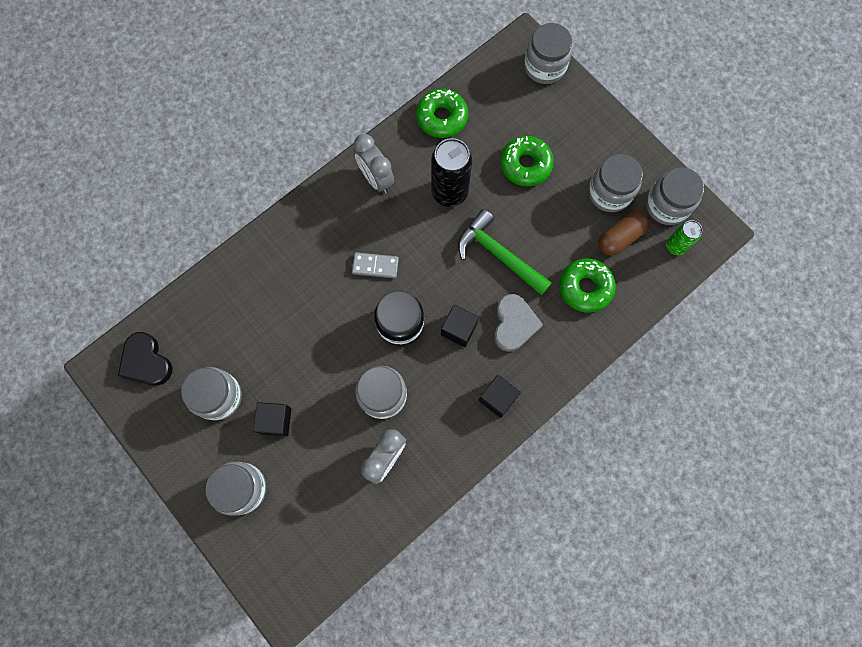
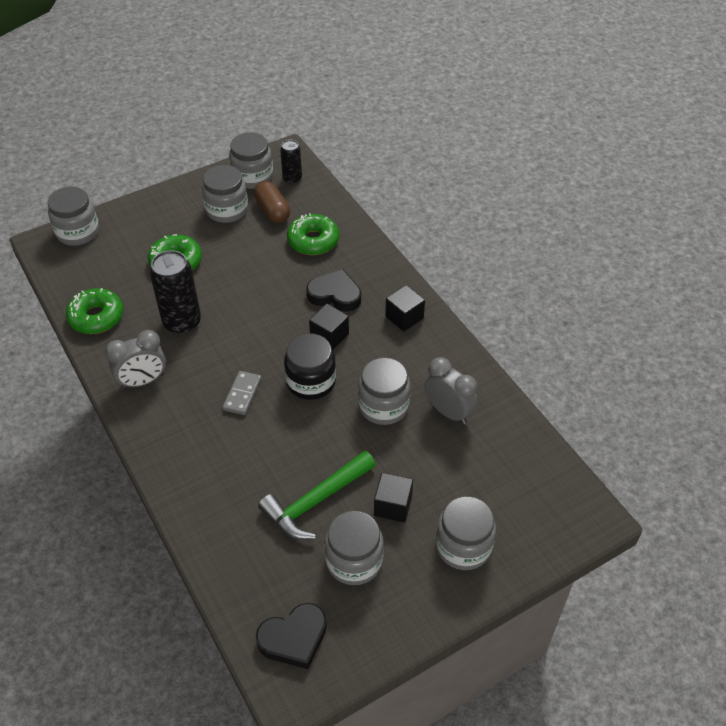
camera: 80 degrees left, 25 degrees down
green hammer [458,209,552,295] -> green hammer moved to [258,451,376,540]
grey heart [494,294,543,352] -> black heart [306,269,361,312]
green can [666,220,702,255] -> black can [280,140,302,184]

